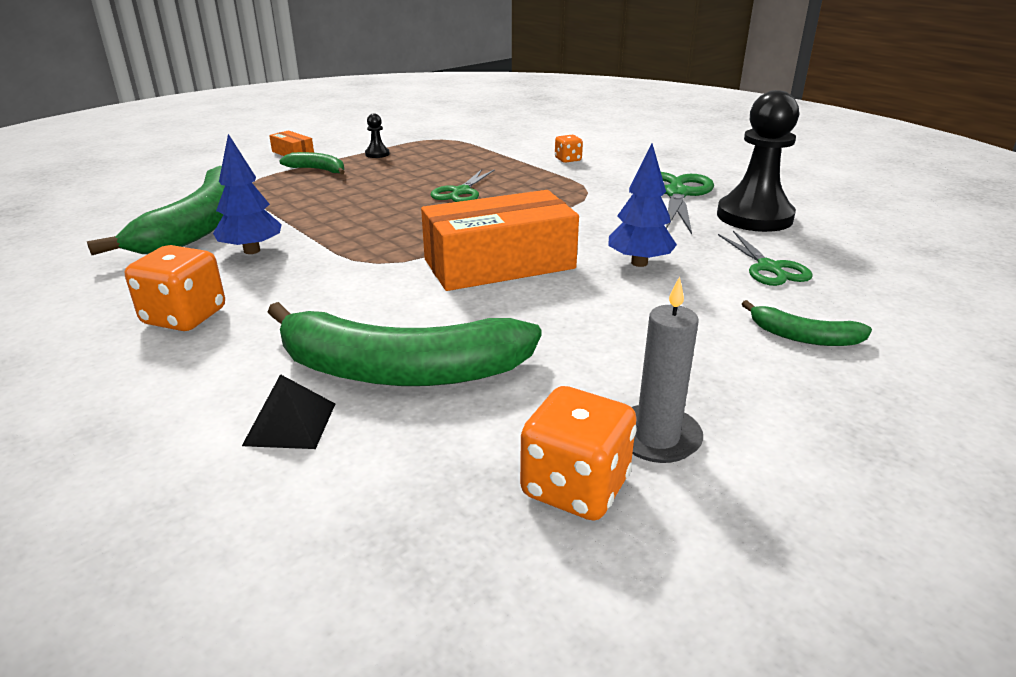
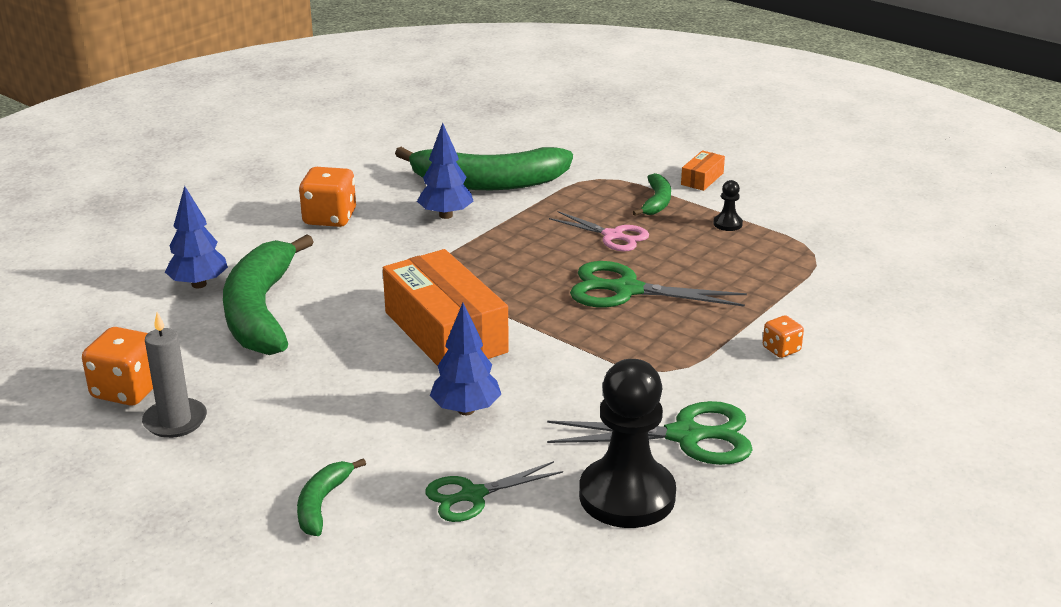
camera: 80 degrees right, 0 degrees up
black pyramid [242,374,335,449] -> blue tree [165,186,228,288]
green scissors [431,169,495,202] -> green scissors [570,261,747,308], size x1.54
none -> pink scissors [549,211,649,252]

